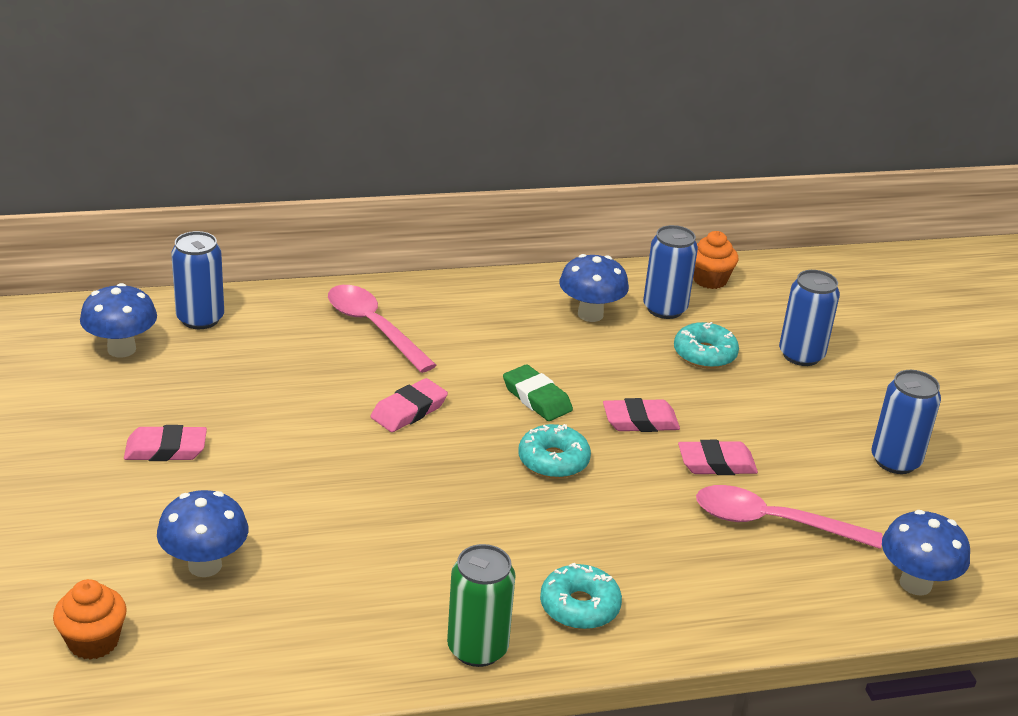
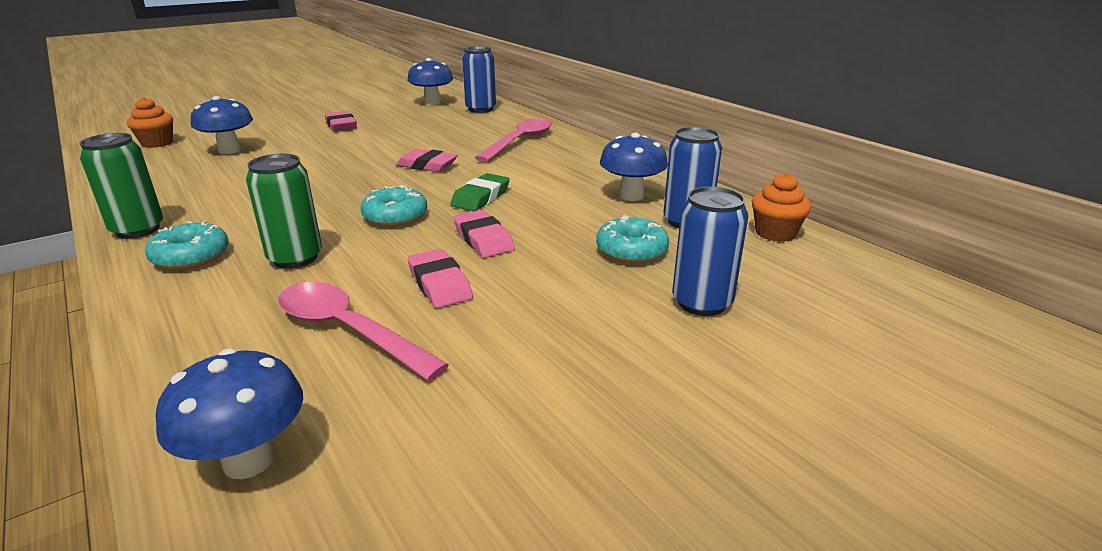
camera: 70 degrees right, 5 degrees down
pink spoon [696,485,883,549] -> pink spoon turned 45 degrees counterclockwise [278,282,449,381]
blue can [871,370,941,474] -> none
none -> green can [246,154,322,269]

